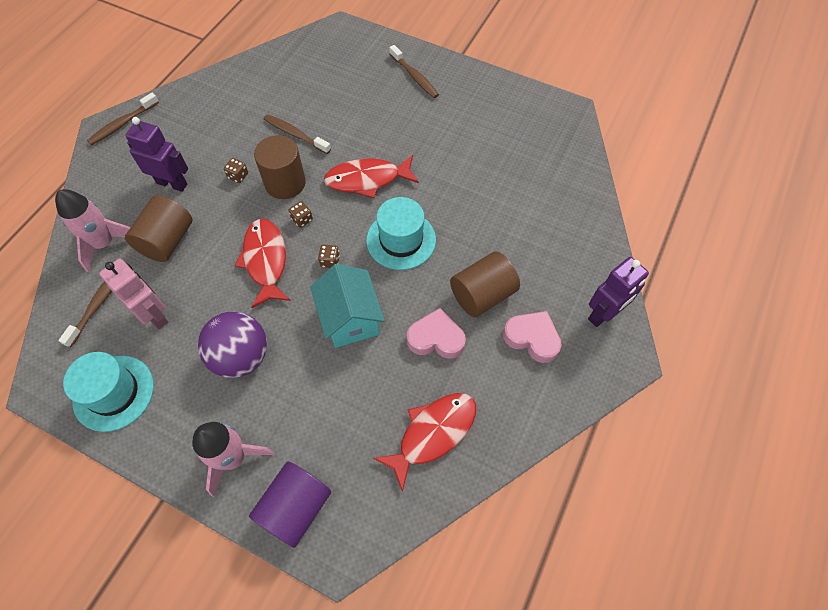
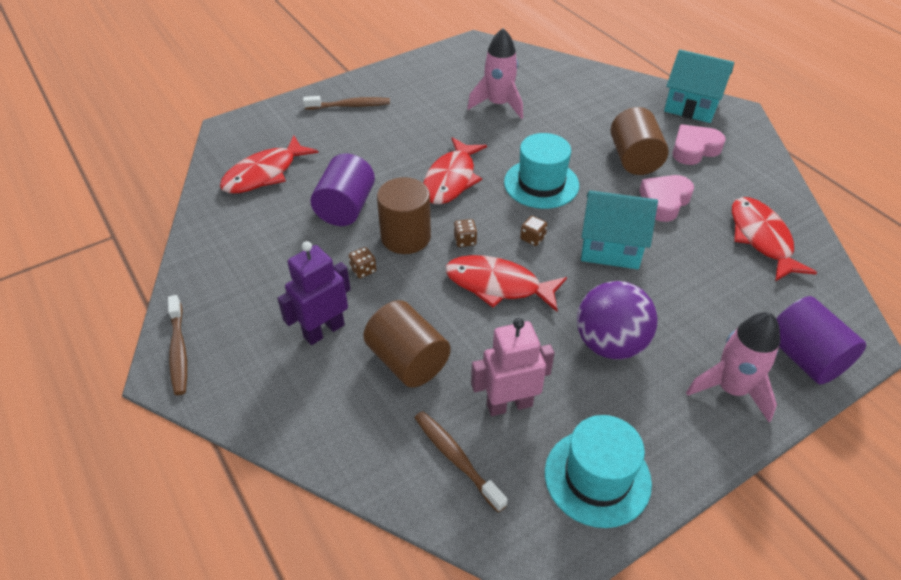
camera: 60 degrees left, 15 degrees down
pink rocket [55,189,130,272] -> pink rocket moved to [467,28,523,119]
brown toothbrush [264,114,331,154] -> purple cylinder [311,153,375,226]
purple robot [588,257,649,327] -> turquoise house [664,50,734,123]
none -> red fish [220,136,318,193]

